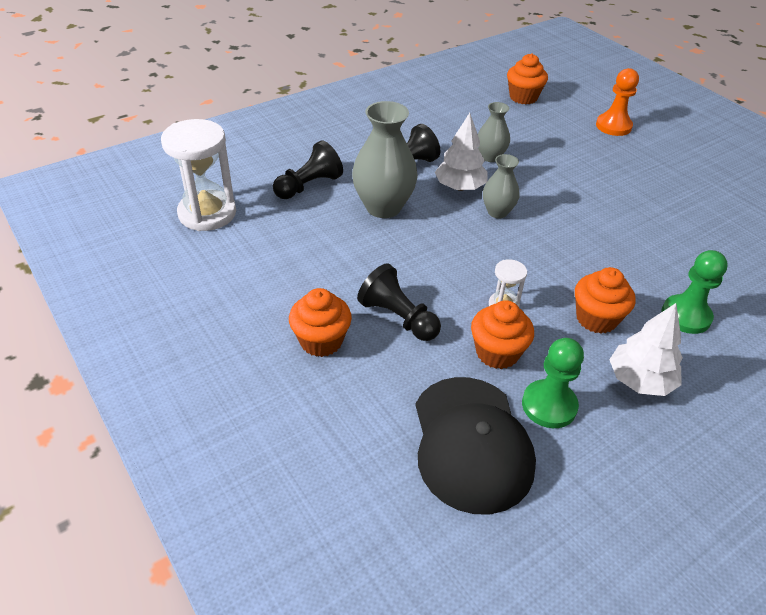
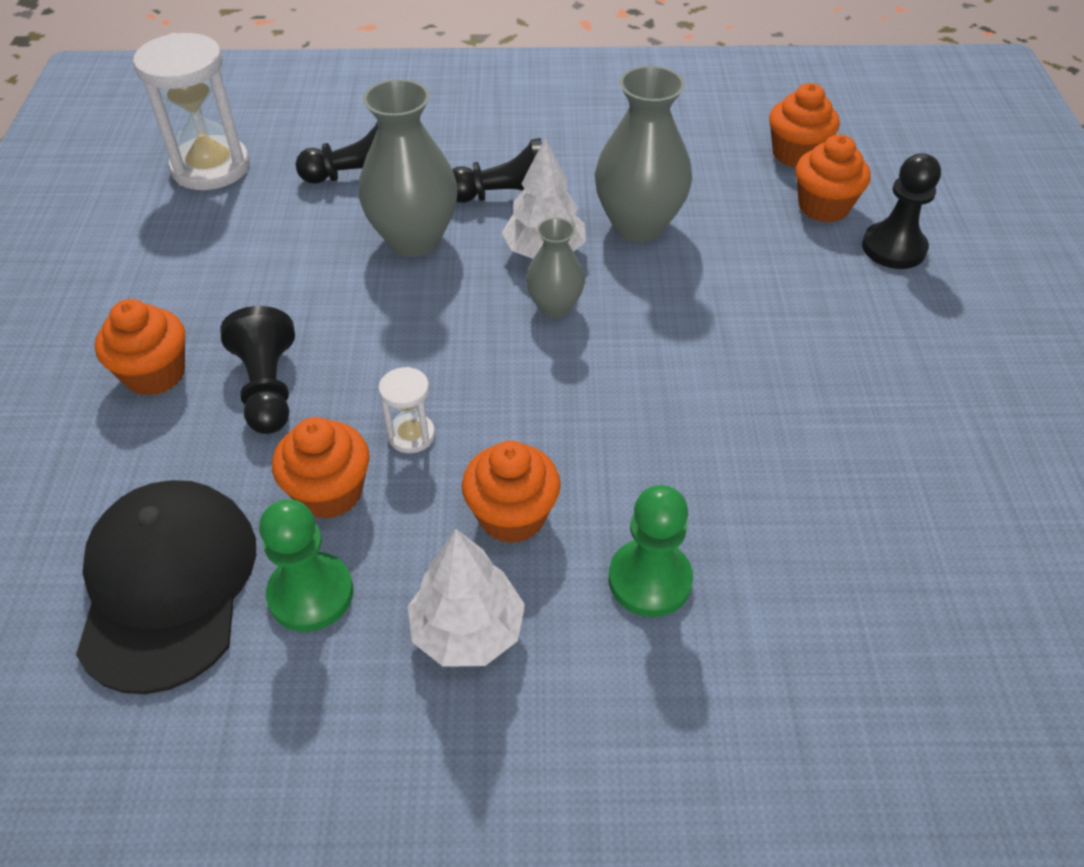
camera: 35 degrees right, 5 degrees up
black cap [415,377,536,514] -> black cap turned 150 degrees clockwise [76,480,256,694]
grey vase [478,102,510,162] -> grey vase [595,66,692,242], size x1.75
orange pawn [596,68,639,136] -> black pawn [862,153,941,269]
none -> orange cupcake [796,134,871,222]

